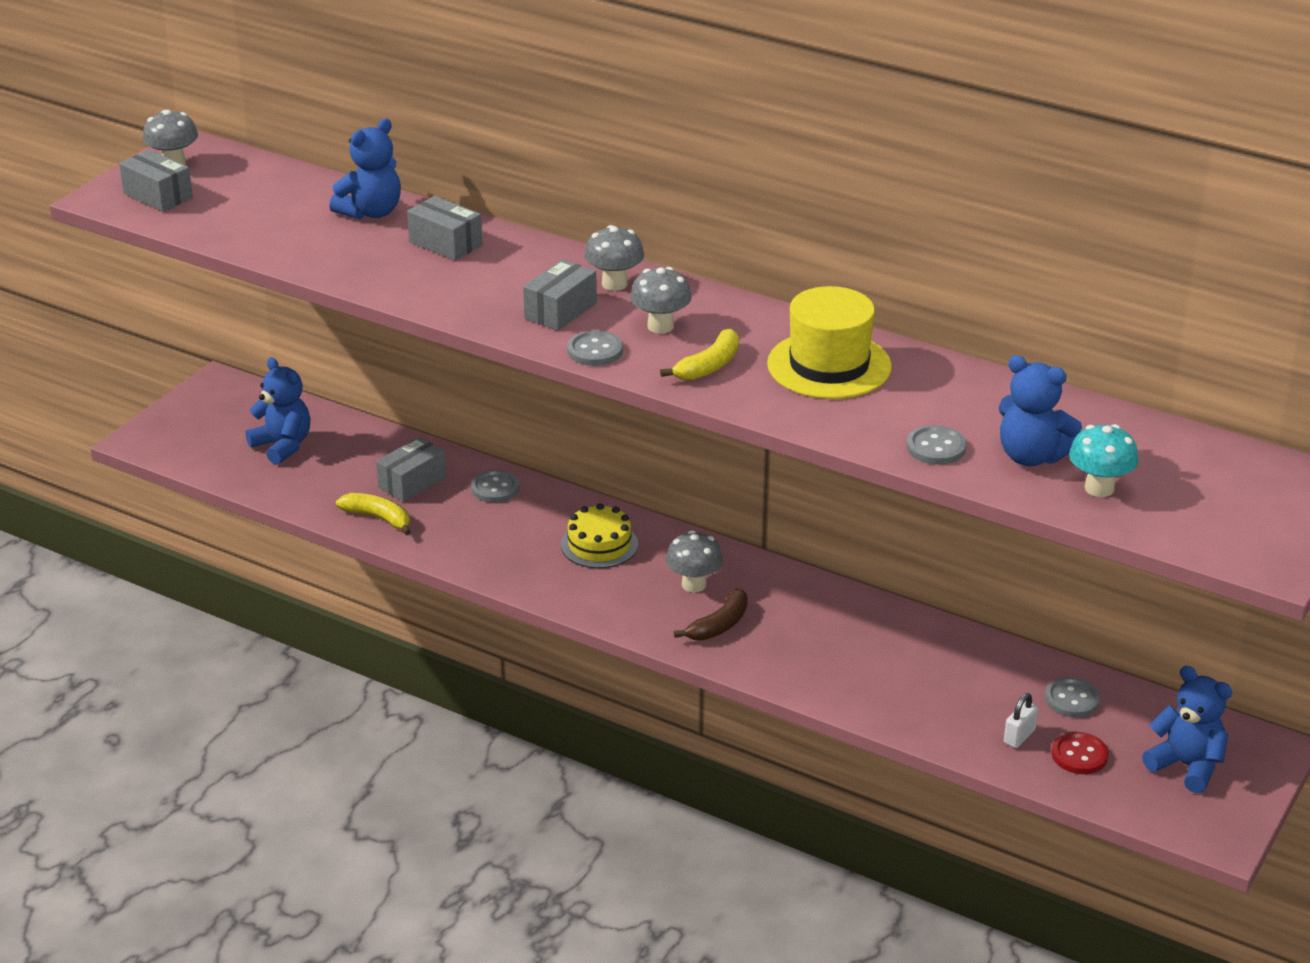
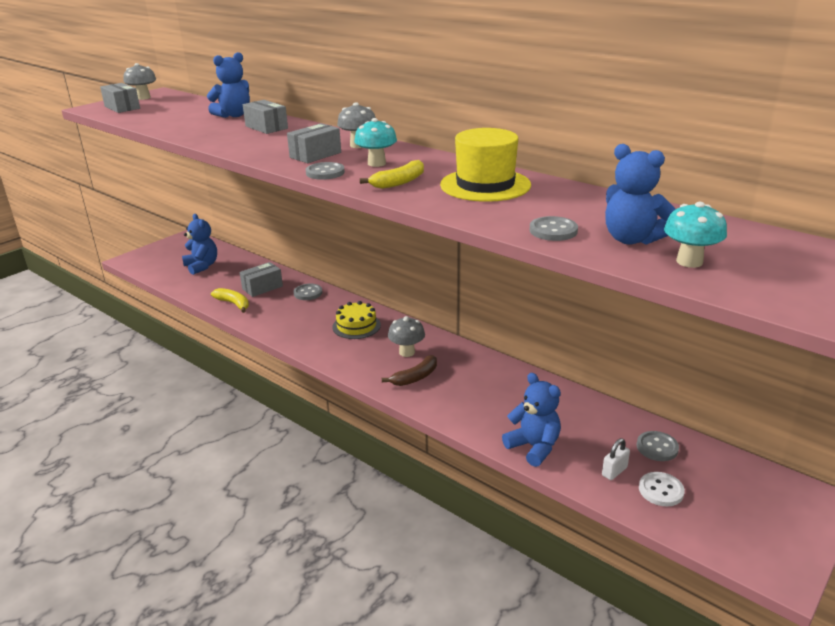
camera: 10 degrees right, 5 degrees down
grey mushroom [630,267,692,334] -> turquoise mushroom [354,118,397,167]
red button [1052,732,1109,774] -> white button [639,472,685,506]
blue teddy bear [1142,666,1232,793] -> blue teddy bear moved to [502,373,561,467]

